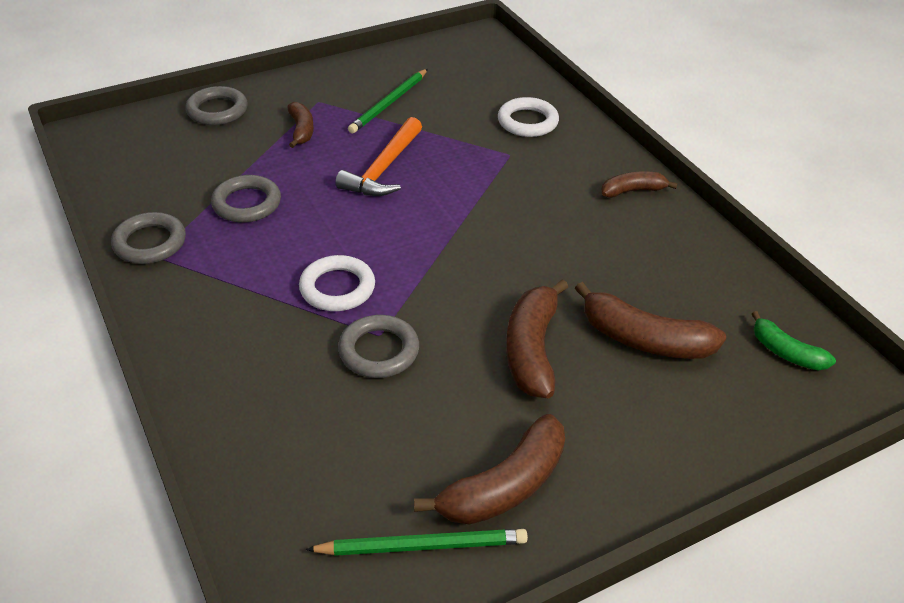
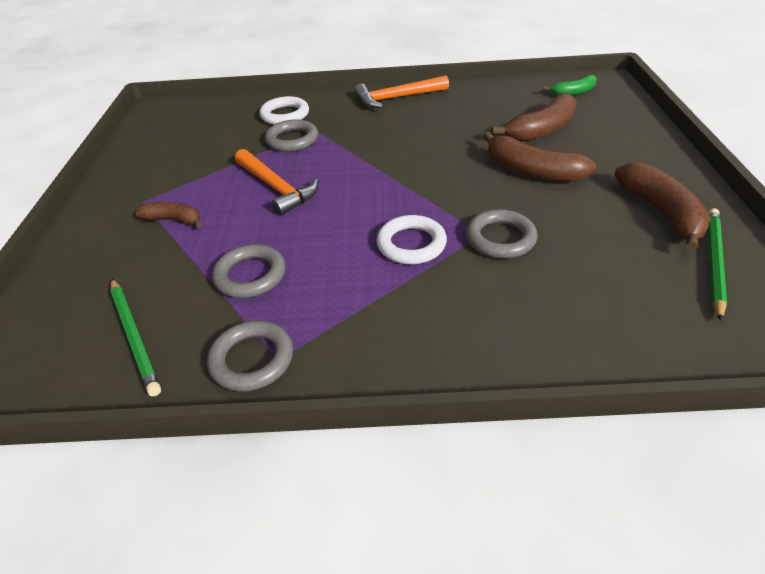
camera: 60 degrees left, 0 degrees up
grey ring [185,86,248,125] -> grey ring moved to [265,119,318,152]
green pencil [348,69,428,133] -> green pencil moved to [111,279,161,397]
brown banana [601,171,678,198] -> orange hammer [355,75,449,108]

